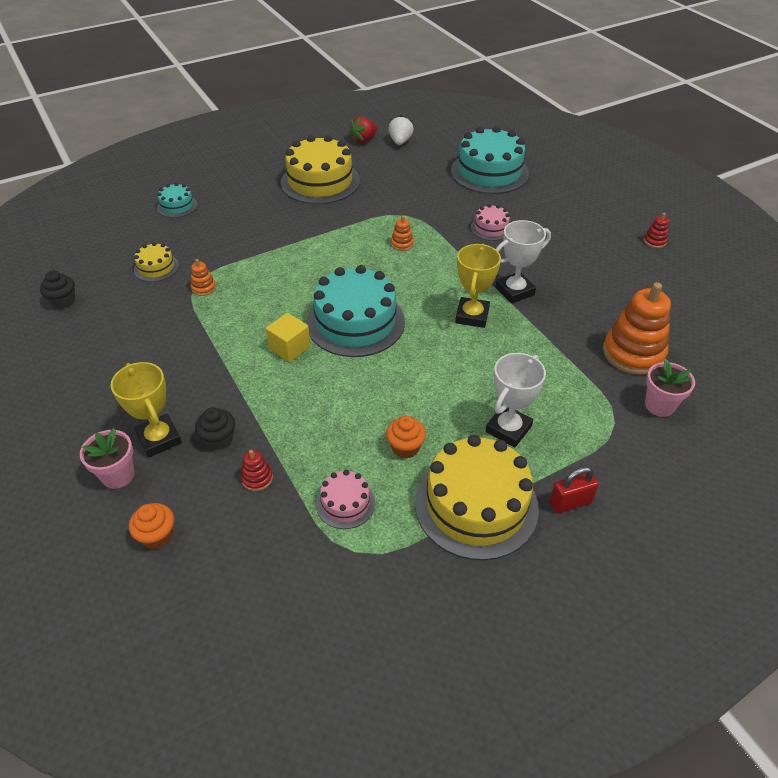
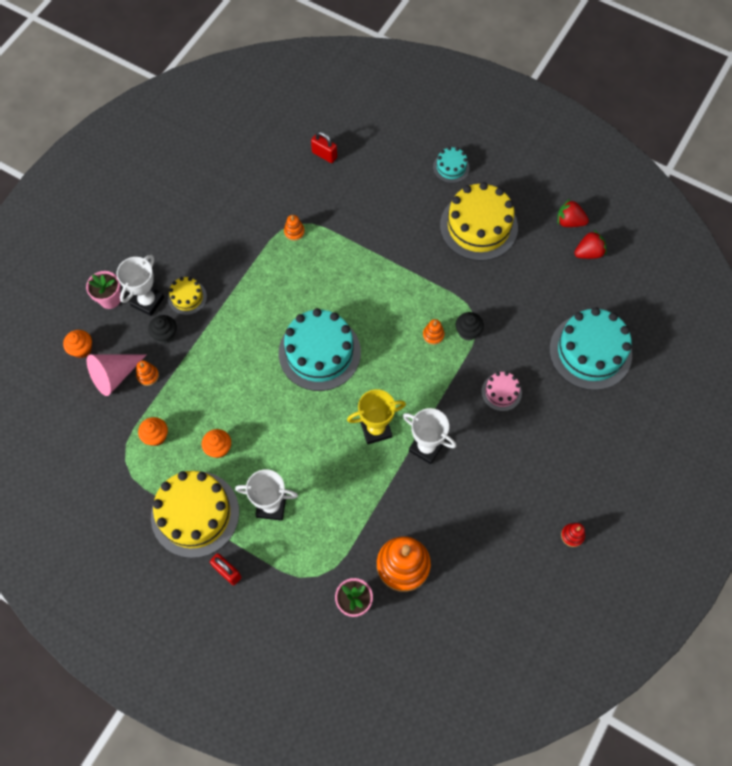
camera: 60 degrees right, 20 degrees up
black cupcake [40,270,75,309] -> black cupcake moved to [456,312,484,340]
yellow trophy [111,362,182,457] -> white trophy [117,255,164,316]
yellow cake [134,242,179,282] -> yellow cake moved to [168,277,207,315]
turquoise cake [157,183,197,218] -> turquoise cake moved to [433,147,470,183]
red stacking toy [241,450,273,491] -> orange stacking toy [136,360,159,386]
yellow cube [266,313,311,362] -> none
pink cake [316,470,375,529] -> orange cupcake [138,417,168,446]
white strawberry [388,115,414,145] -> red strawberry [574,230,607,259]
none -> pink cone [87,354,147,396]
none -> red padlock [311,131,337,163]

